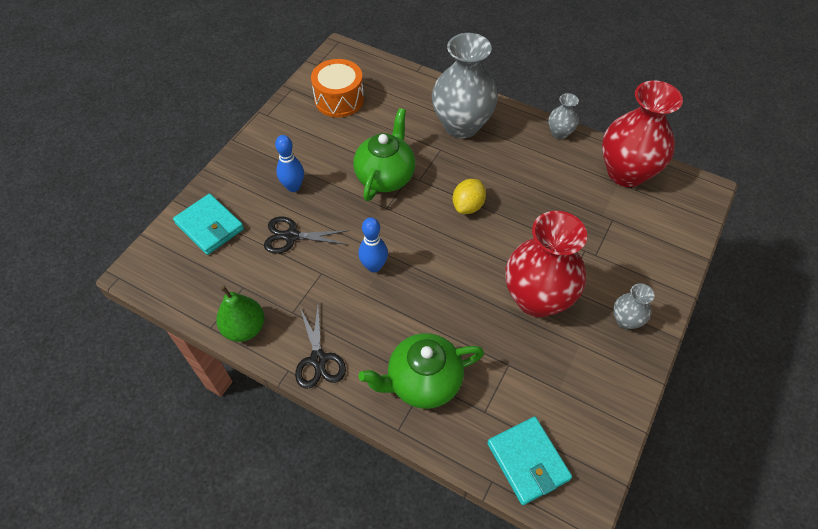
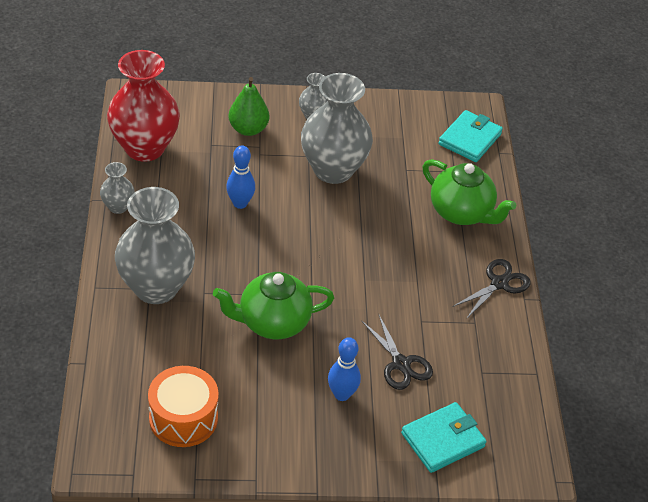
camera: 125 degrees left, 10 degrees down
turquoise wallet [173,194,244,255] -> turquoise wallet turned 45 degrees clockwise [401,402,486,473]
green pear [216,285,264,342] -> green pear moved to [228,77,269,136]
blue bowling pin [358,218,388,272] -> blue bowling pin moved to [226,145,255,209]
yellow lemon [453,179,486,214] -> none
red vase [506,211,587,317] -> grey vase [301,73,373,184]

